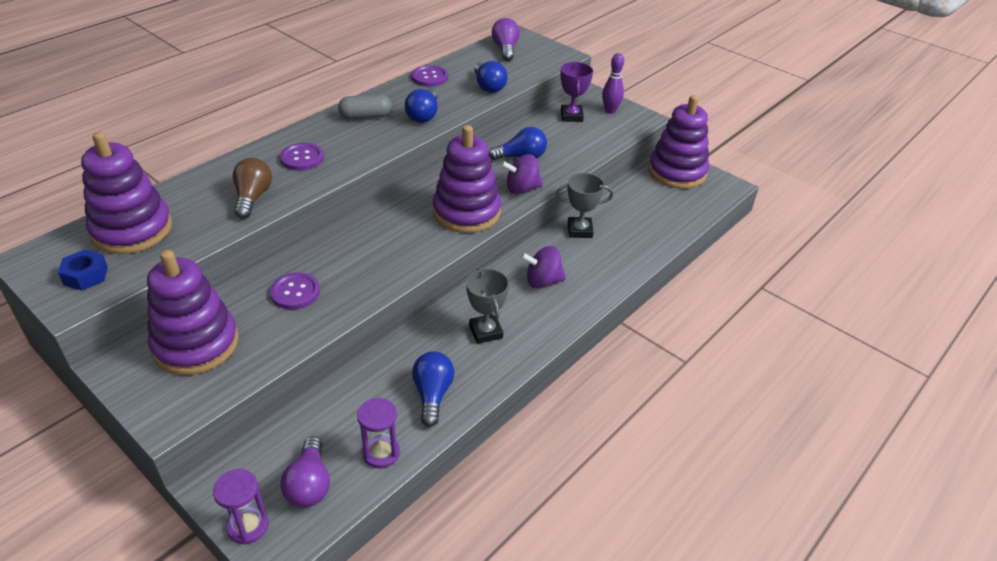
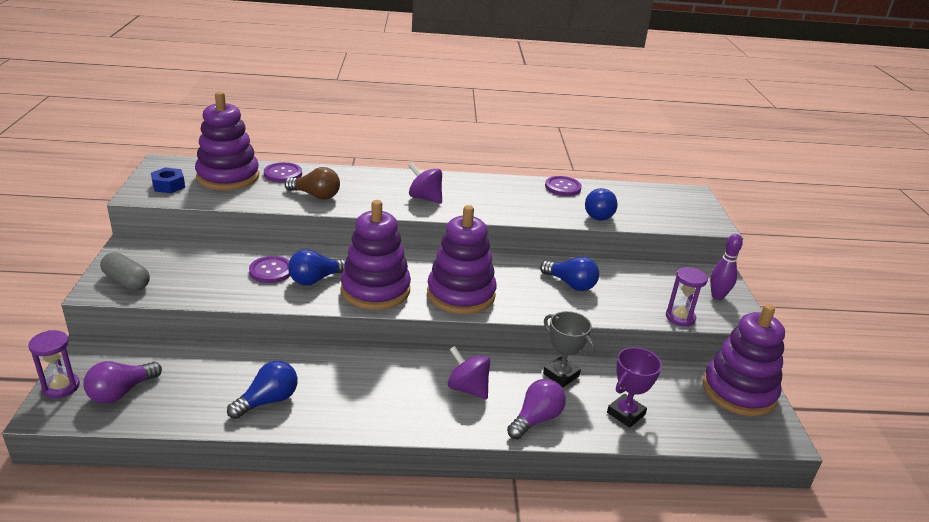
camera: 45 degrees right, 10 degrees down
purple stacking toy [147,250,239,375] -> purple stacking toy moved to [341,200,411,310]
brown light bulb [233,158,272,219] -> brown light bulb turned 60 degrees clockwise [284,167,340,200]
purple button [280,143,324,171] -> purple button moved to [264,162,302,183]
grey capsule [338,94,392,119] -> grey capsule moved to [100,252,150,290]
purple hourglass [357,398,400,468] -> purple hourglass moved to [666,267,708,327]
blue light bulb [405,89,438,123] -> blue light bulb moved to [288,249,346,285]
grey trophy [466,268,509,344] -> none
purple light bulb [492,18,520,61] -> purple light bulb moved to [507,379,566,440]
purple spinning top [501,154,543,194] -> purple spinning top moved to [409,163,442,203]
purple trophy [560,62,593,122] -> purple trophy moved to [607,347,662,428]

